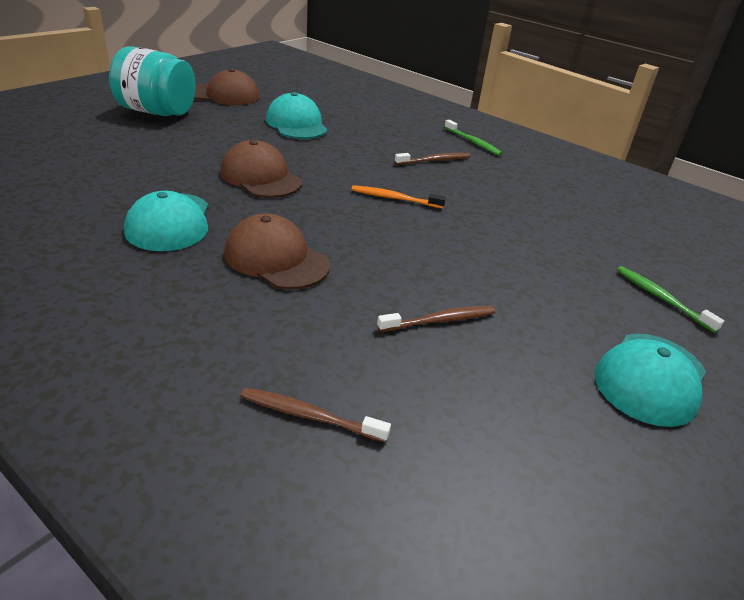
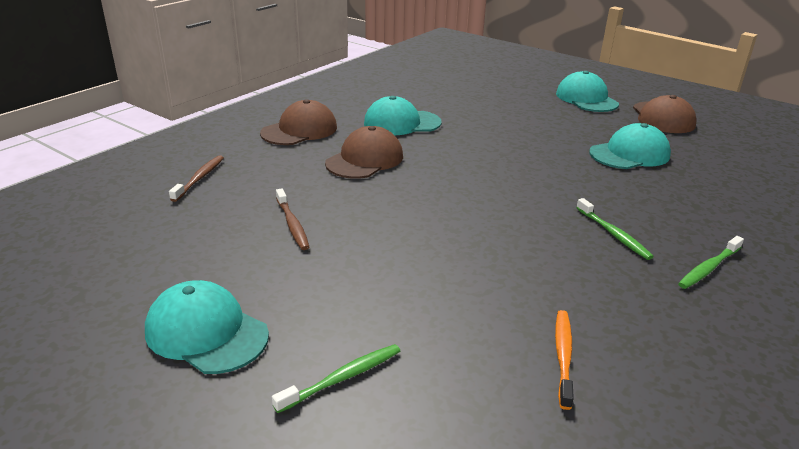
camera: 90 degrees right, 5 degrees down
turquoise jar [109,46,196,116] -> turquoise cap [556,71,619,112]
brown cap [220,140,302,198] -> brown cap moved to [260,99,337,145]
orange toothbrush [351,185,446,208] -> orange toothbrush moved to [555,310,574,410]
brown toothbrush [395,153,471,165] -> green toothbrush [576,198,654,260]

